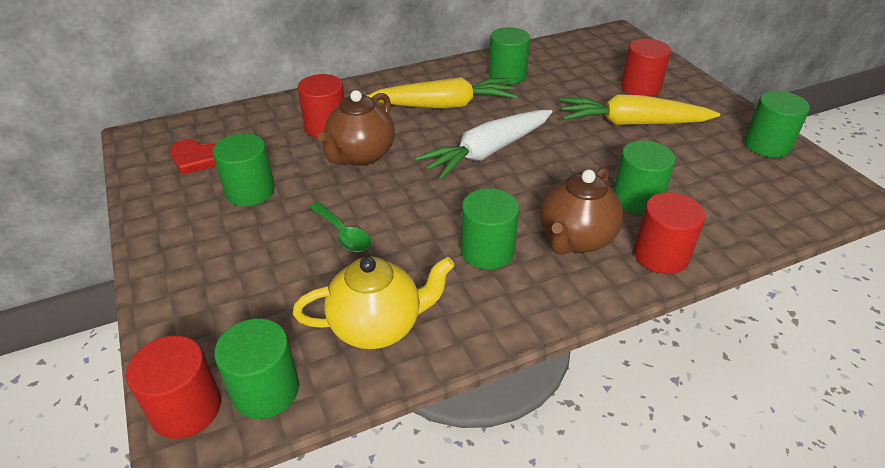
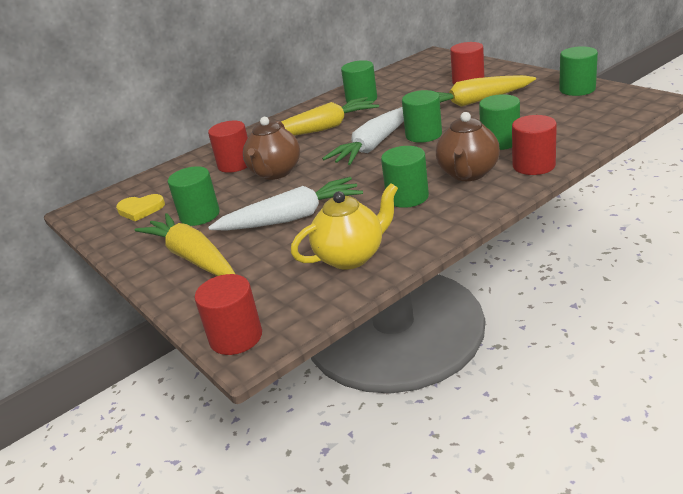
camera: 10 degrees left, 10 degrees down
red heart [170,140,216,175] -> yellow heart [116,194,165,221]
green cylinder [214,318,299,419] -> green cylinder moved to [402,90,442,143]
green spoon [309,202,371,252] -> white carrot [208,177,363,230]
none -> yellow carrot [135,213,235,276]

